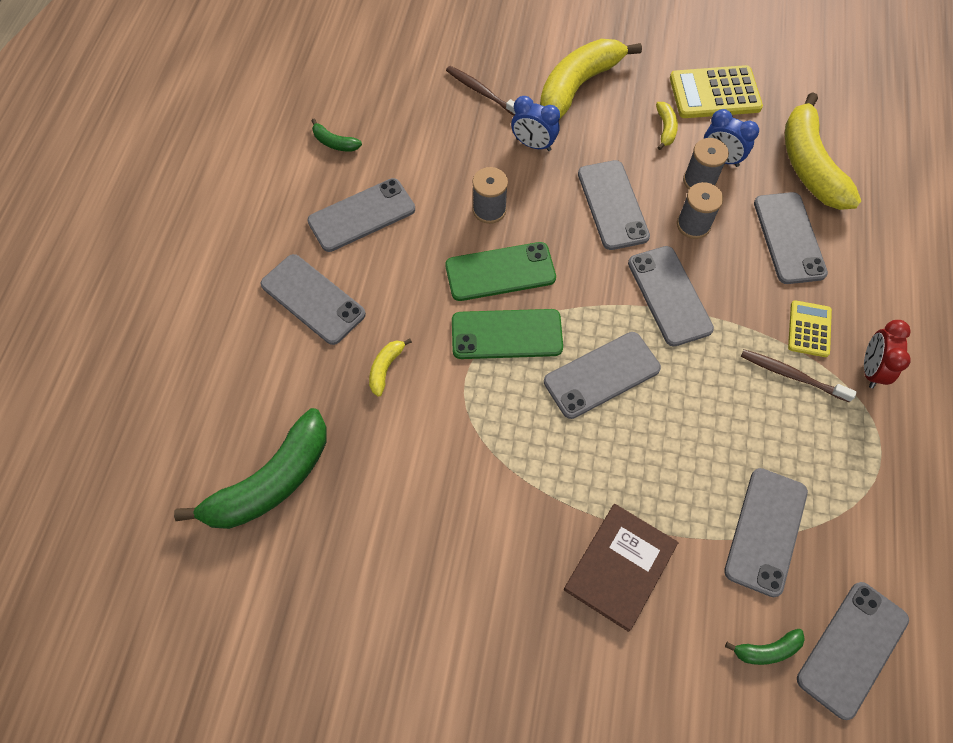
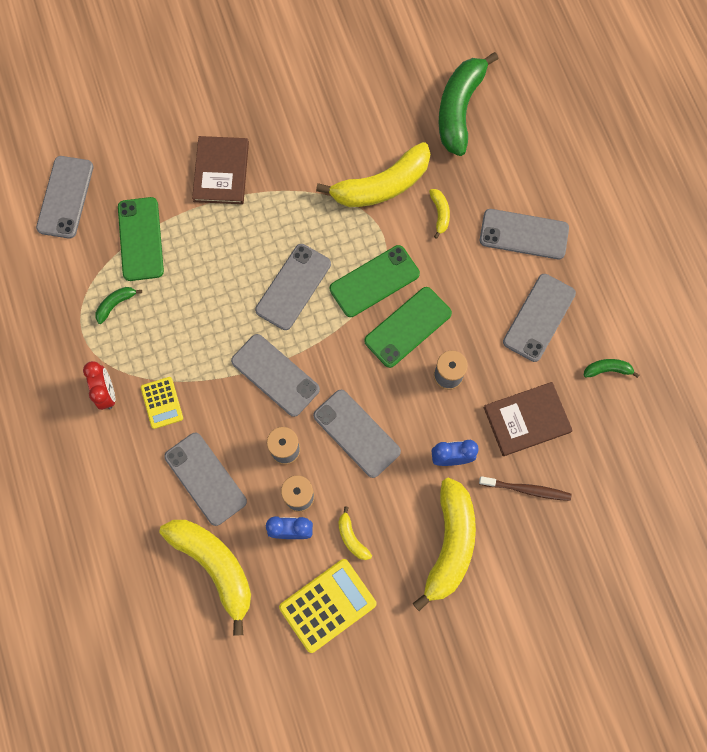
camera: 150 degrees right, 10 degrees up
grey phone [724,468,808,597] -> green phone [118,197,164,281]
green banana [725,629,805,665] -> green banana moved to [95,287,142,324]
brown toothbrush [741,349,857,402] -> none
none -> yellow banana [316,142,430,207]
none -> brown book [483,382,573,456]

